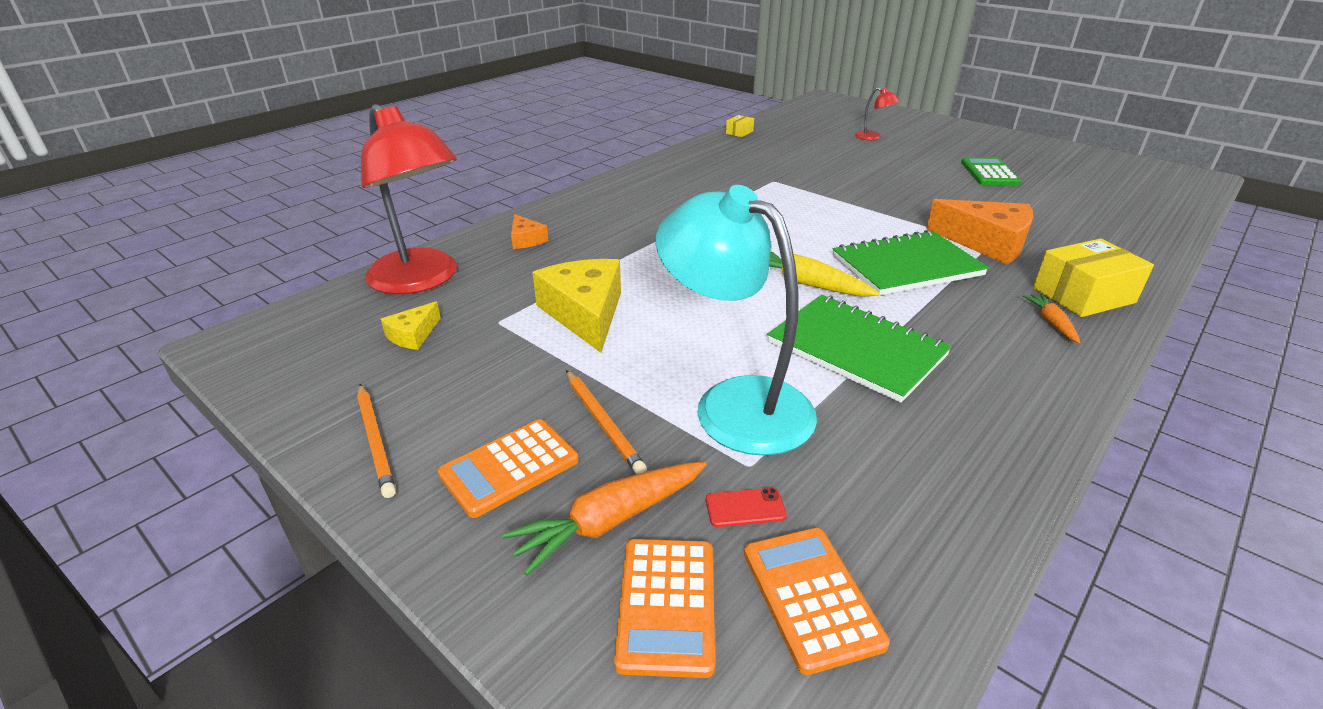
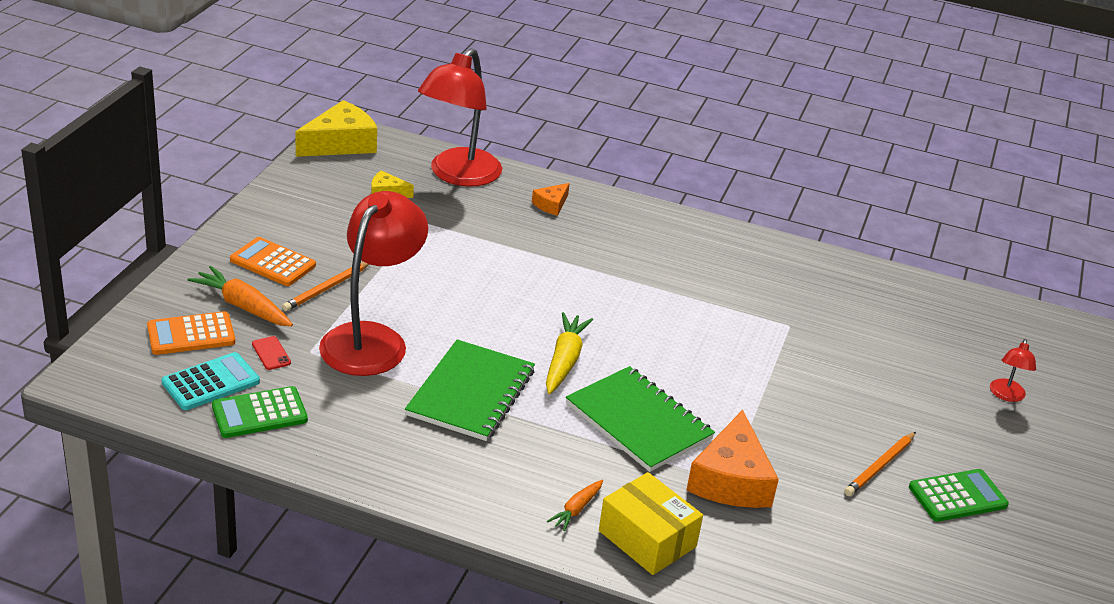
camera: 65 degrees right, 0 degrees up
orange pencil [357,384,396,498] -> orange pencil moved to [844,432,916,496]
yellow cheese [532,259,621,353] -> yellow cheese moved to [295,100,377,157]
turquoise lamp [656,185,817,456] -> red lamp [319,191,428,376]
yellow box [726,115,754,137] -> none
orange calculator [744,528,890,675] -> turquoise calculator [162,352,260,410]
orange carrot [1022,294,1080,343] -> orange carrot turned 150 degrees clockwise [547,480,603,531]
none -> green calculator [212,386,308,438]

